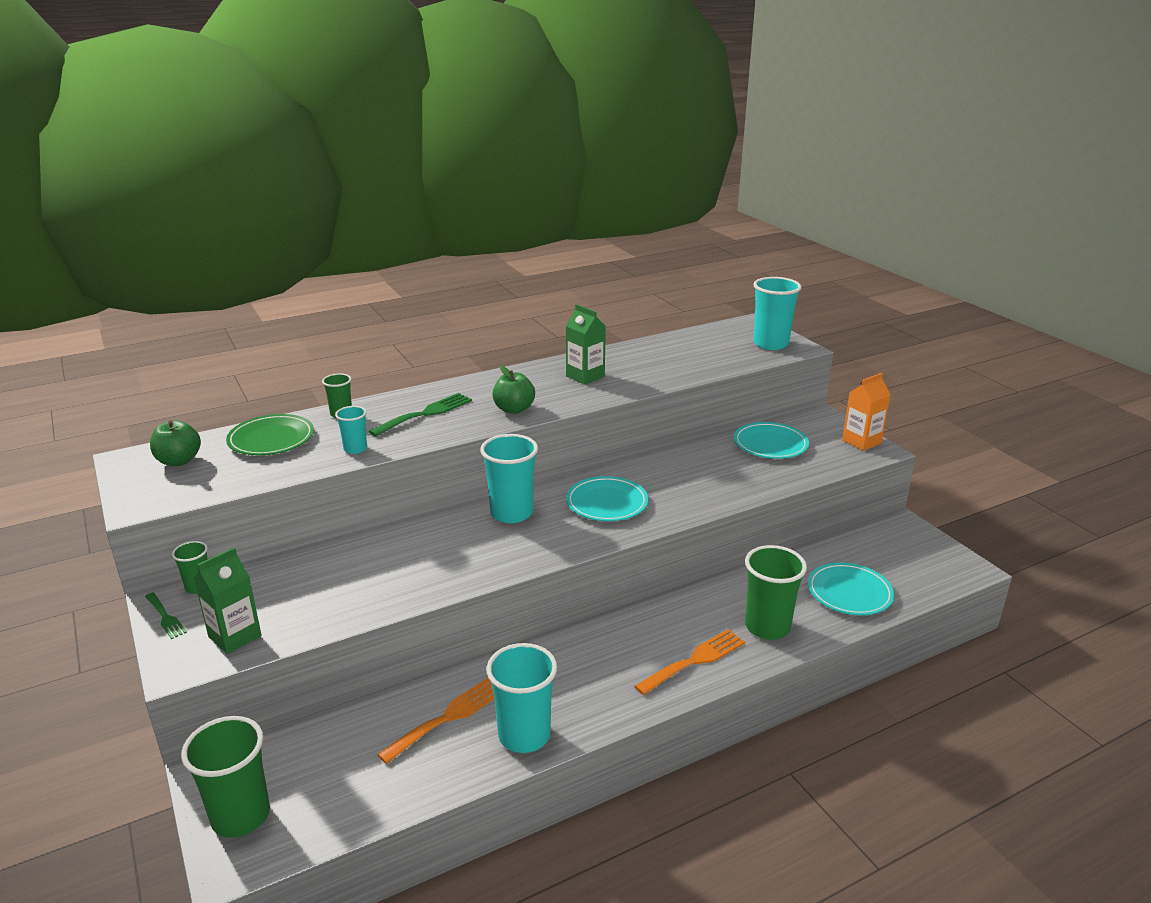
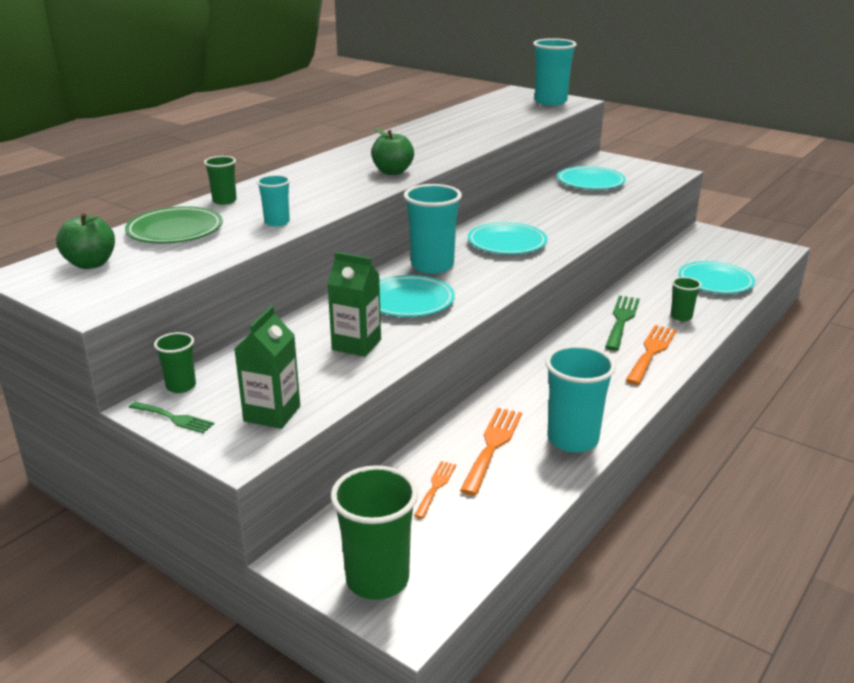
camera: 25 degrees left, 0 degrees up
green fork [369,393,472,437] -> green fork moved to [605,296,640,351]
green carton [566,304,606,385] -> green carton moved to [327,252,381,357]
green cup [745,545,807,640] -> green cup [670,277,701,321], size x0.53
orange carton [842,373,890,451] -> none
none -> turquoise plate [379,275,455,317]
none -> orange fork [414,461,456,519]

